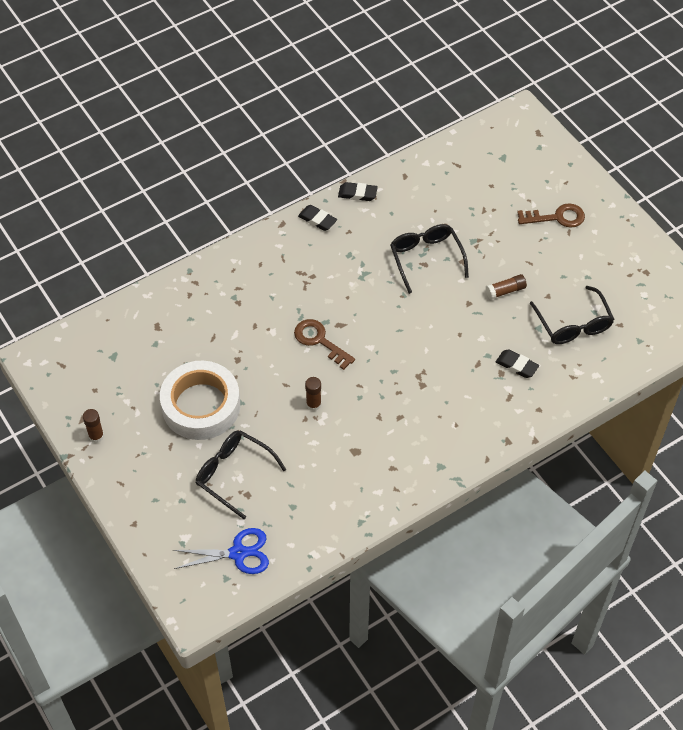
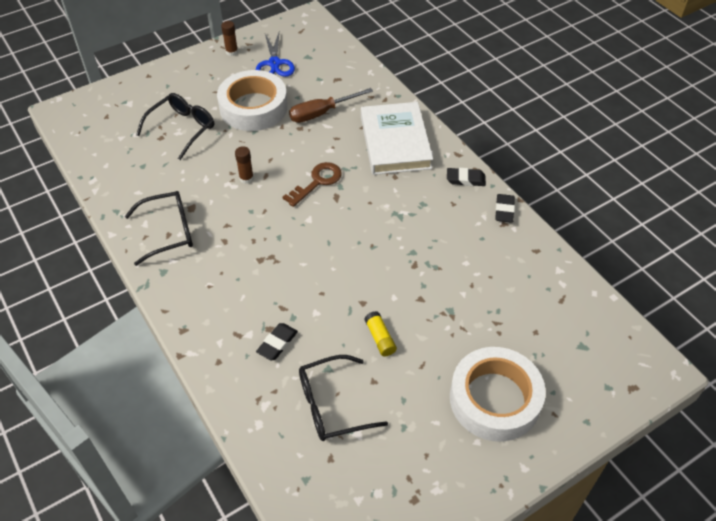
camera: 90 degrees right, 5 degrees down
blue scissors [173,528,269,574] -> blue scissors moved to [256,33,295,77]
black eraser [298,205,337,231] -> black eraser turned 60 degrees clockwise [447,168,486,186]
black glasses [390,224,469,294] -> black glasses moved to [125,191,193,266]
brown glue stick [486,274,527,299] -> yellow glue stick [364,311,397,356]
brown key [517,203,585,228] -> white tape [450,347,546,442]
none -> brown screwdriver [289,88,373,123]
none -> white book [361,102,433,175]

